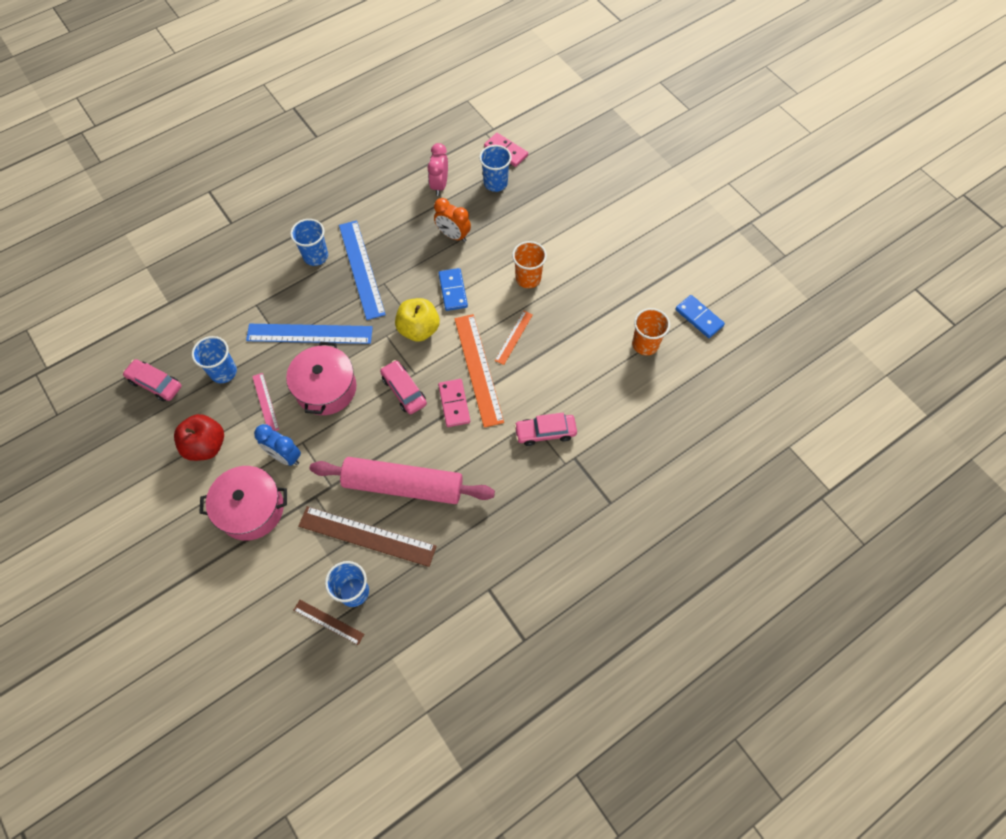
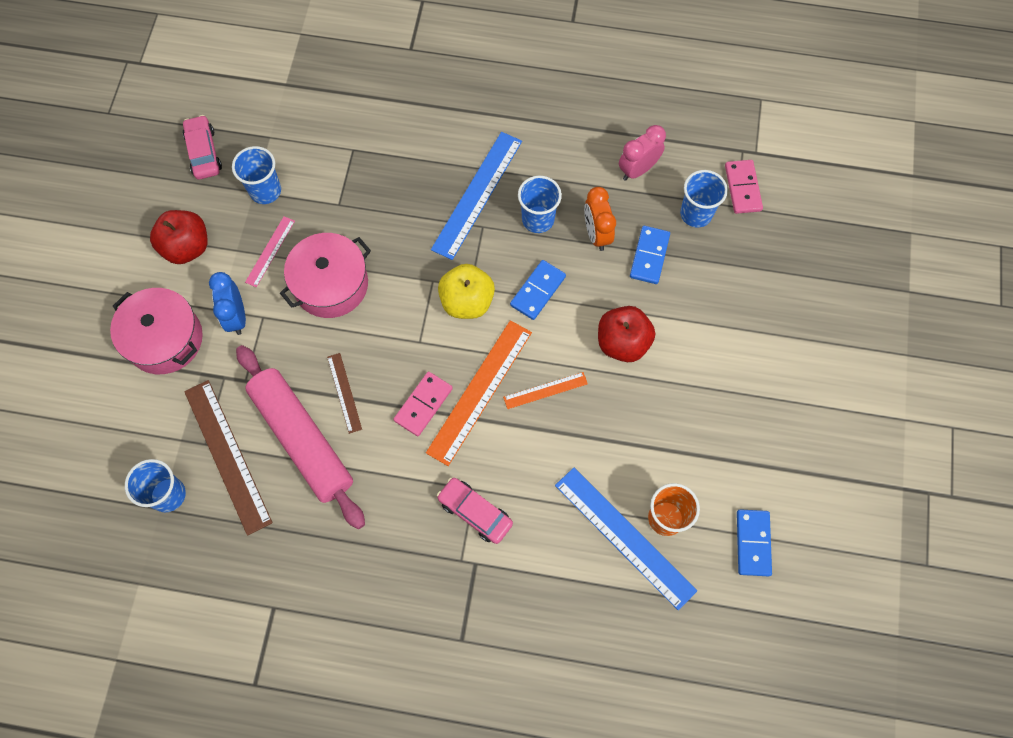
camera: 45 degrees right, 5 degrees up
blue ruler [246,324,373,344] -> blue ruler moved to [555,468,697,610]
blue cup [290,219,328,266] -> blue cup moved to [518,176,562,233]
brown ruler [294,600,364,645] -> brown ruler moved to [327,353,362,434]
pink car [380,360,427,414] -> none
orange cup [512,241,547,288] -> red apple [598,306,655,362]
none -> blue domino [630,226,670,284]

